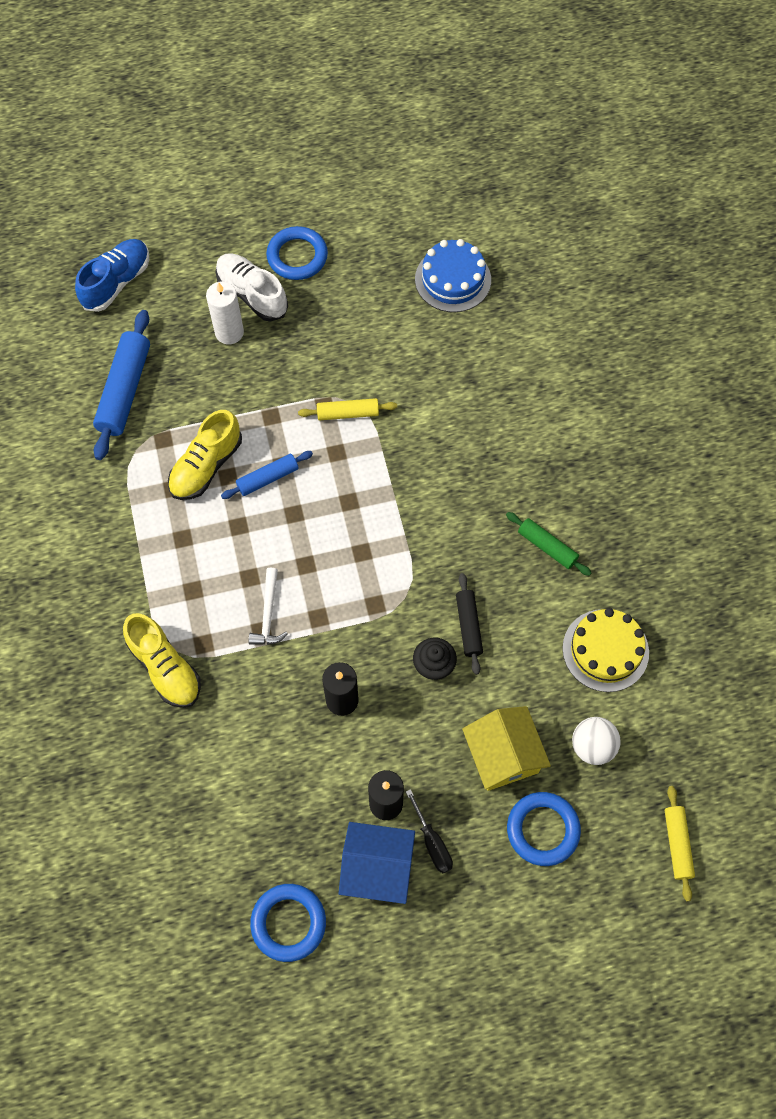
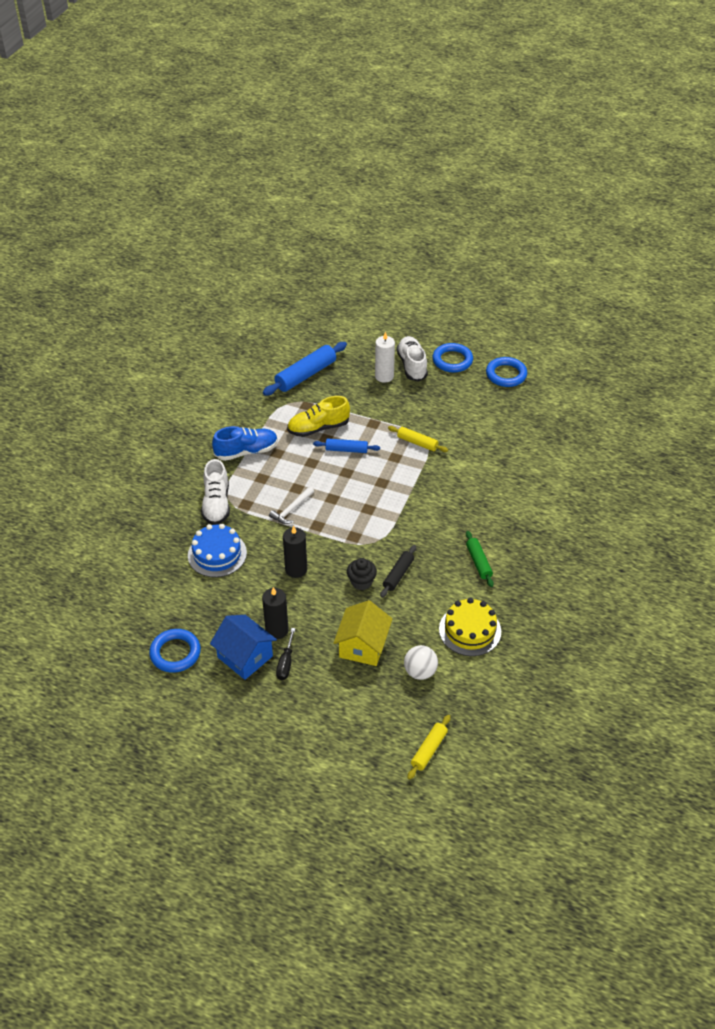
camera: 35 degrees right, 20 degrees down
blue shoe [75,239,149,312] -> blue shoe moved to [212,426,278,461]
yellow shoe [123,613,201,708] -> white shoe [201,459,230,525]
blue cake [415,239,491,312] -> blue cake moved to [188,524,247,577]
blue ring [507,792,581,866] -> blue ring moved to [486,357,527,387]

